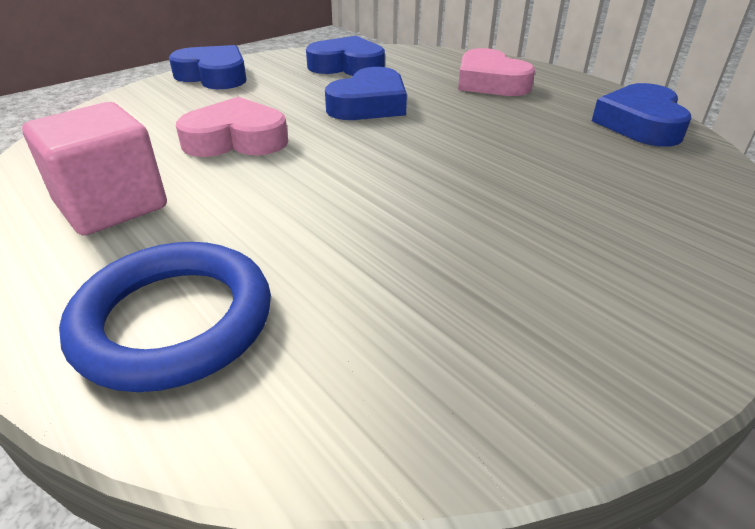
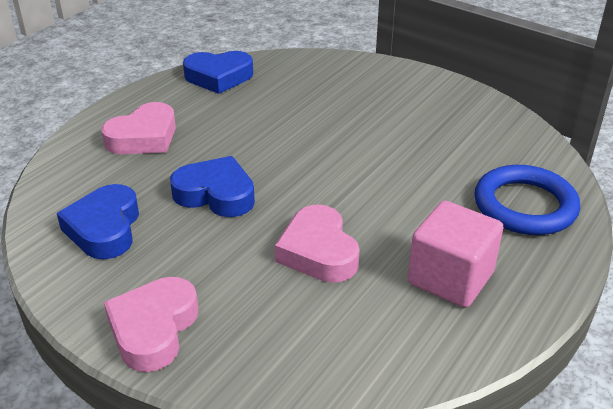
camera: 105 degrees left, 0 degrees up
blue heart [169,45,247,89] -> pink heart [104,277,199,372]

